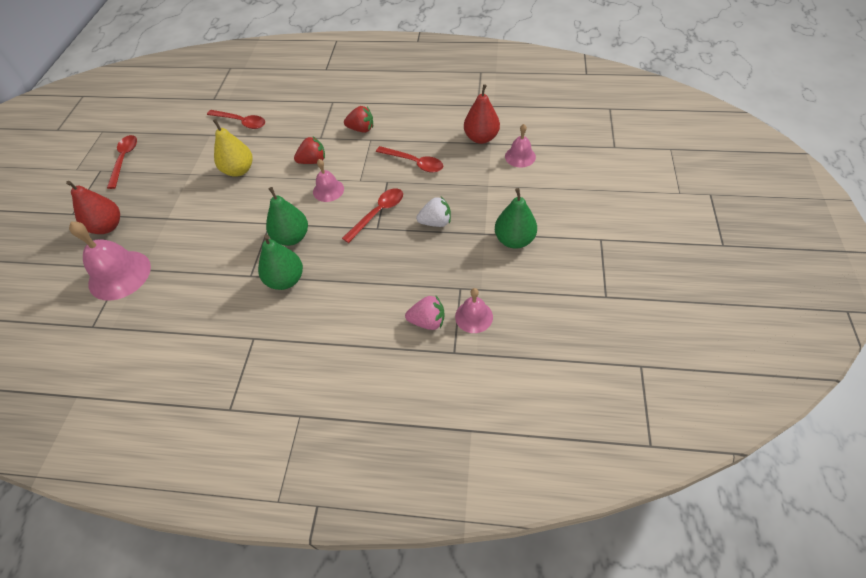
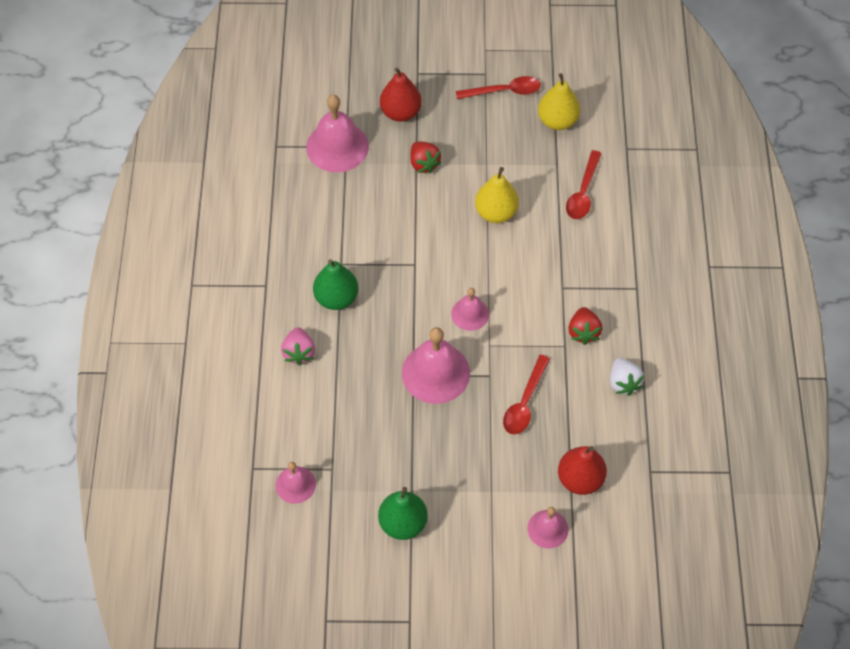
camera: 80 degrees right, 5 degrees up
green pear [266,187,308,246] -> none
red strawberry [294,137,325,164] -> red strawberry moved to [410,142,442,174]
red spoon [342,188,403,243] -> pink bell [402,327,470,404]
pink strawberry [405,296,445,330] -> pink strawberry moved to [281,327,315,366]
white strawberry [416,197,451,227] -> white strawberry moved to [610,358,644,396]
none -> yellow pear [538,73,580,130]

